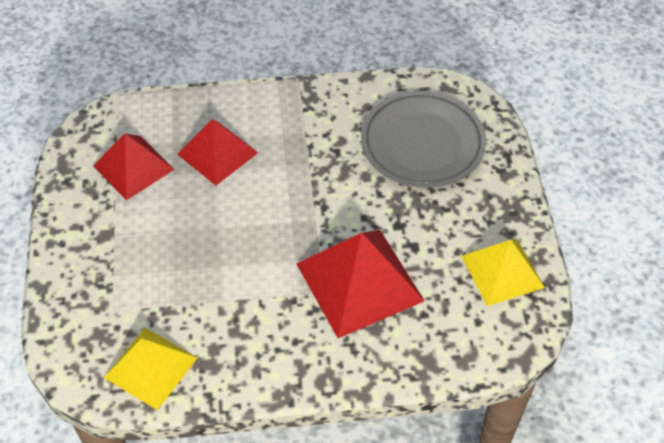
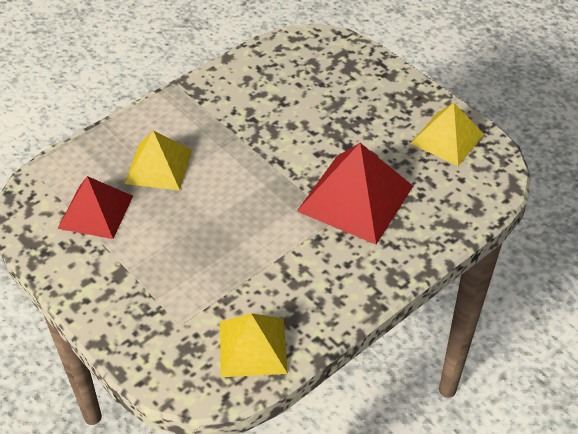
camera: 35 degrees left, 5 degrees down
red pyramid [177,119,258,185] -> yellow pyramid [125,131,192,190]
grey plate [361,91,486,188] -> none

